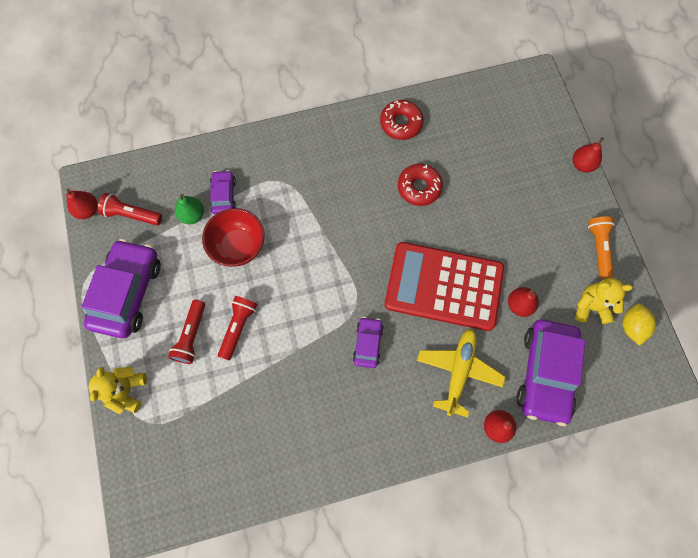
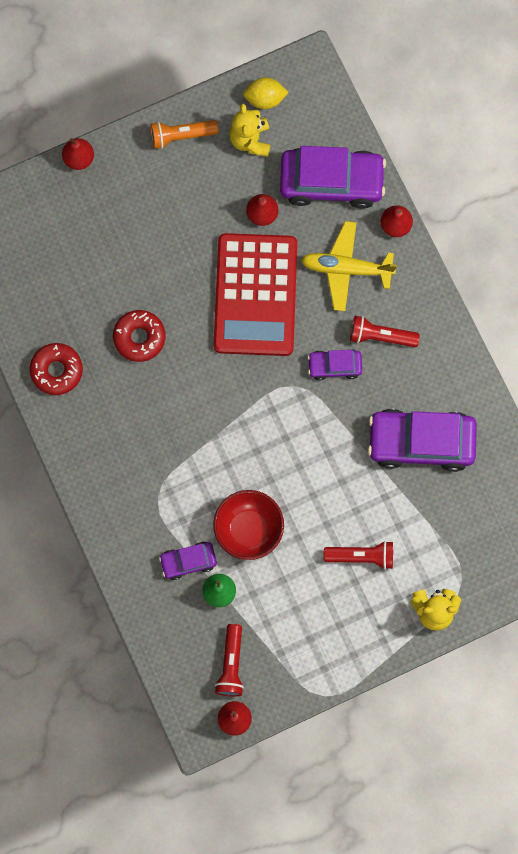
camera: 100 degrees left, 5 degrees up
purple car [82,239,161,338] -> purple car moved to [368,409,477,472]
red flashlight [218,296,257,361] -> red flashlight moved to [350,316,420,347]

